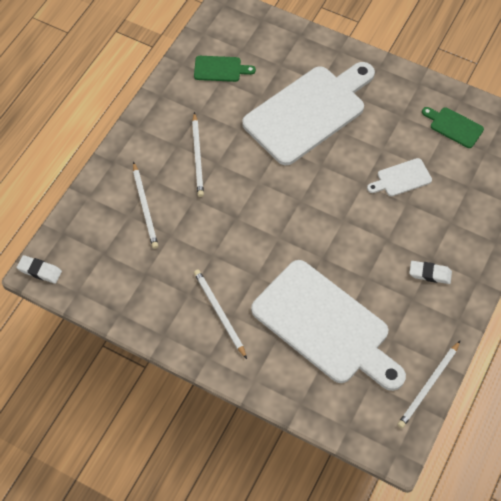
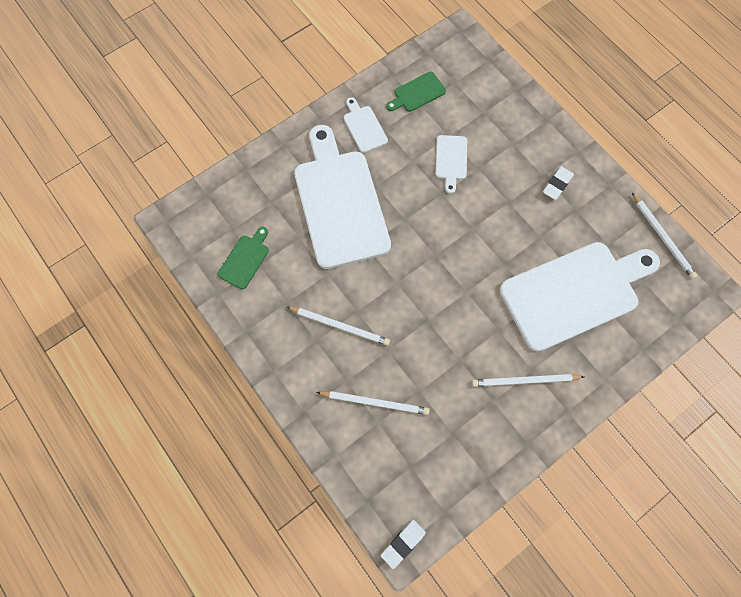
camera: 65 degrees left, 10 degrees up
none -> white cutting board [344,97,388,153]

